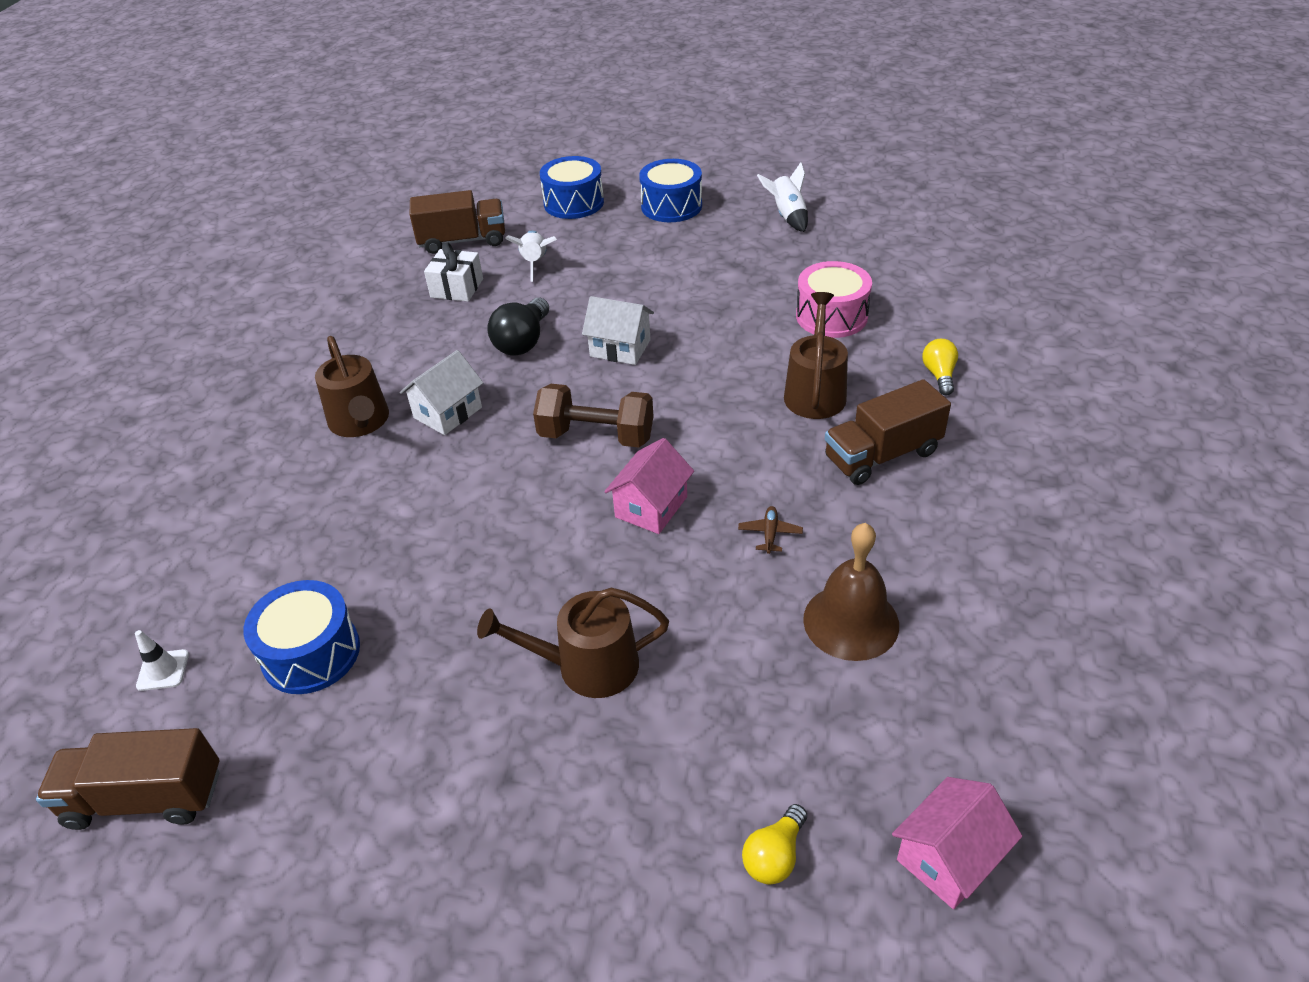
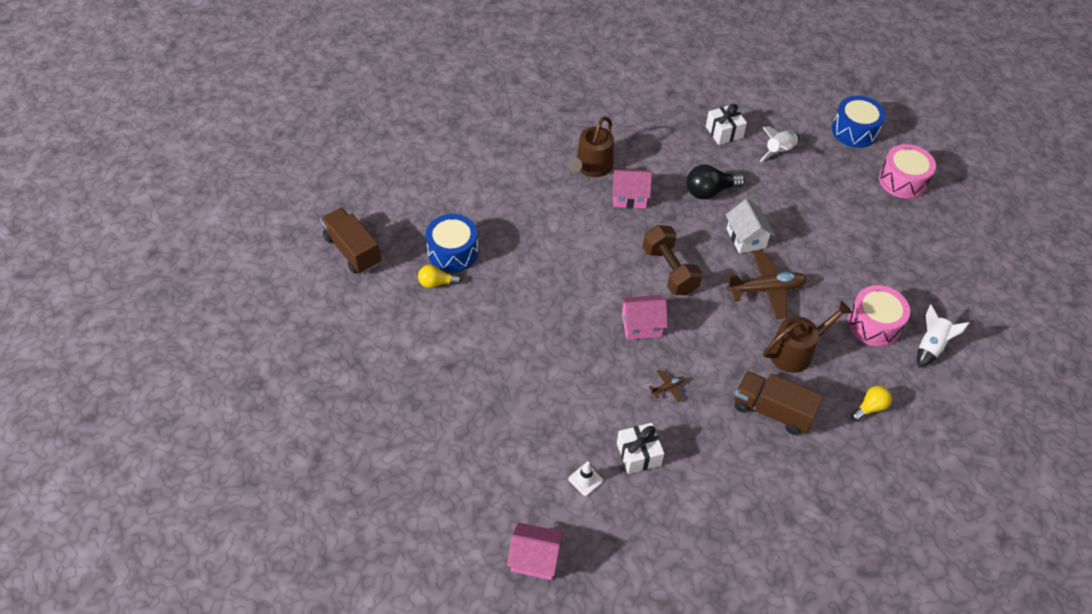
camera: 50 degrees right, 10 degrees up
white traffic cone [135,630,189,691] -> white traffic cone moved to [569,461,603,496]
white house [400,350,483,435] -> pink house [613,169,652,208]
brown truck [409,190,505,254] -> none
brown watering can [477,588,669,698] -> none
blue drum [639,159,702,222] -> pink drum [879,144,936,199]
yellow light bulb [742,804,807,885] -> yellow light bulb moved to [418,265,462,288]
white rocket [757,162,808,232] -> white rocket moved to [917,304,969,368]
brown bell [803,523,899,661] -> white gift [617,423,664,474]
none -> brown plane [726,250,807,319]

